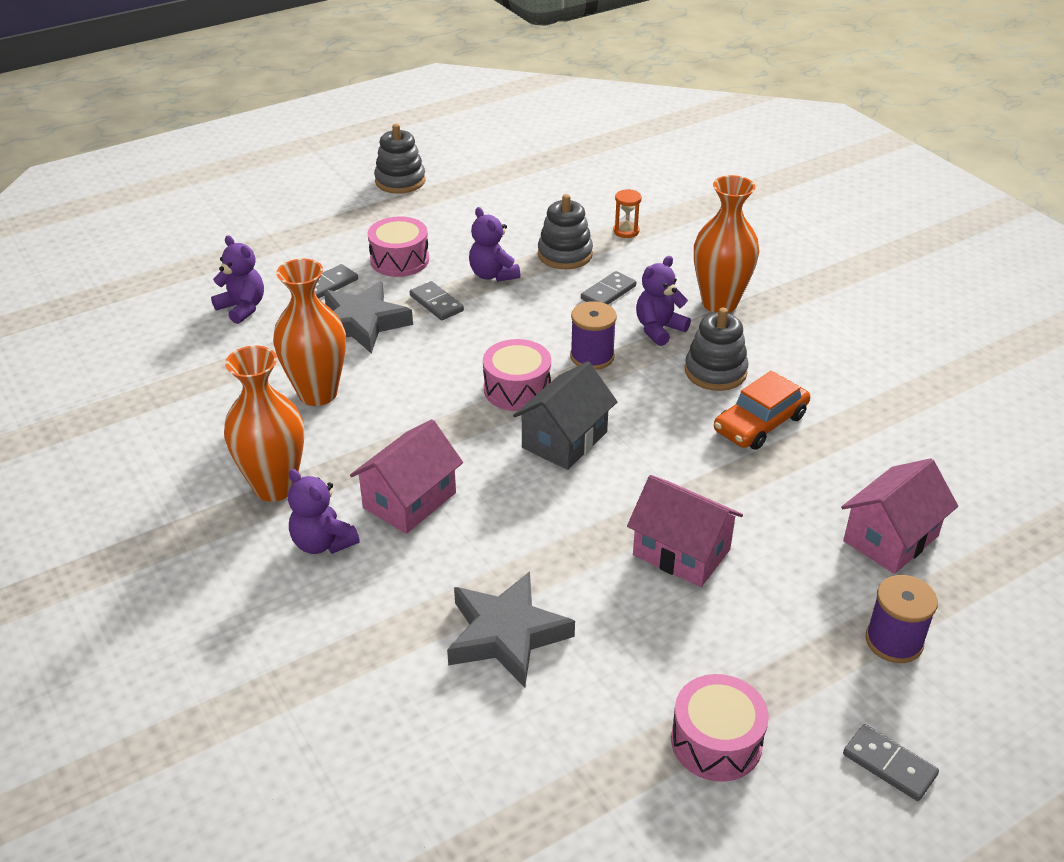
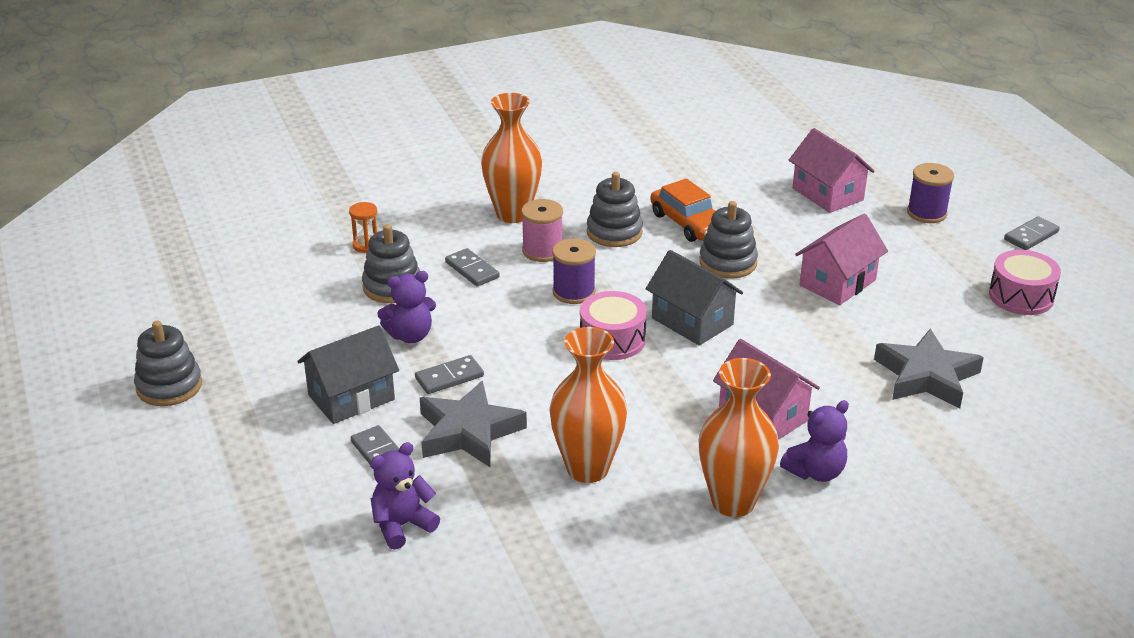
camera: 80 degrees left, 5 degrees down
pink drum [368,216,429,277] -> grey house [297,325,399,424]
purple teddy bear [636,256,691,346] -> pink spool [521,199,563,262]
none -> grey stacking toy [699,201,758,279]

